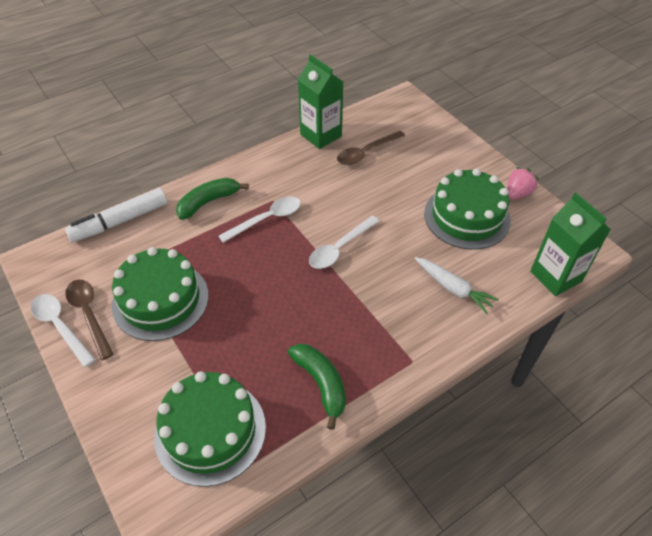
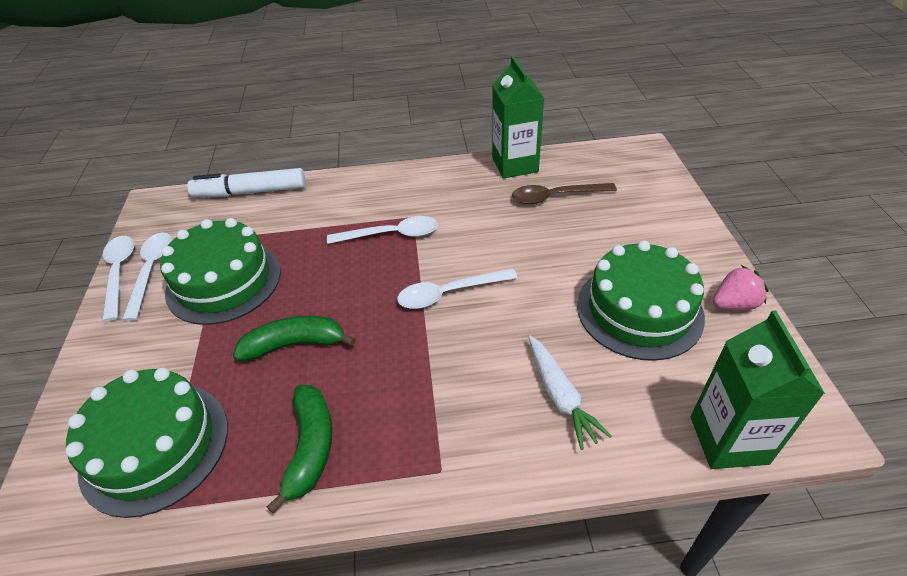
camera: 30 degrees right, 5 degrees down
brown spoon [65,280,113,360] -> white spoon [122,233,172,321]
green banana [176,178,249,220] -> green banana moved to [233,316,356,361]

